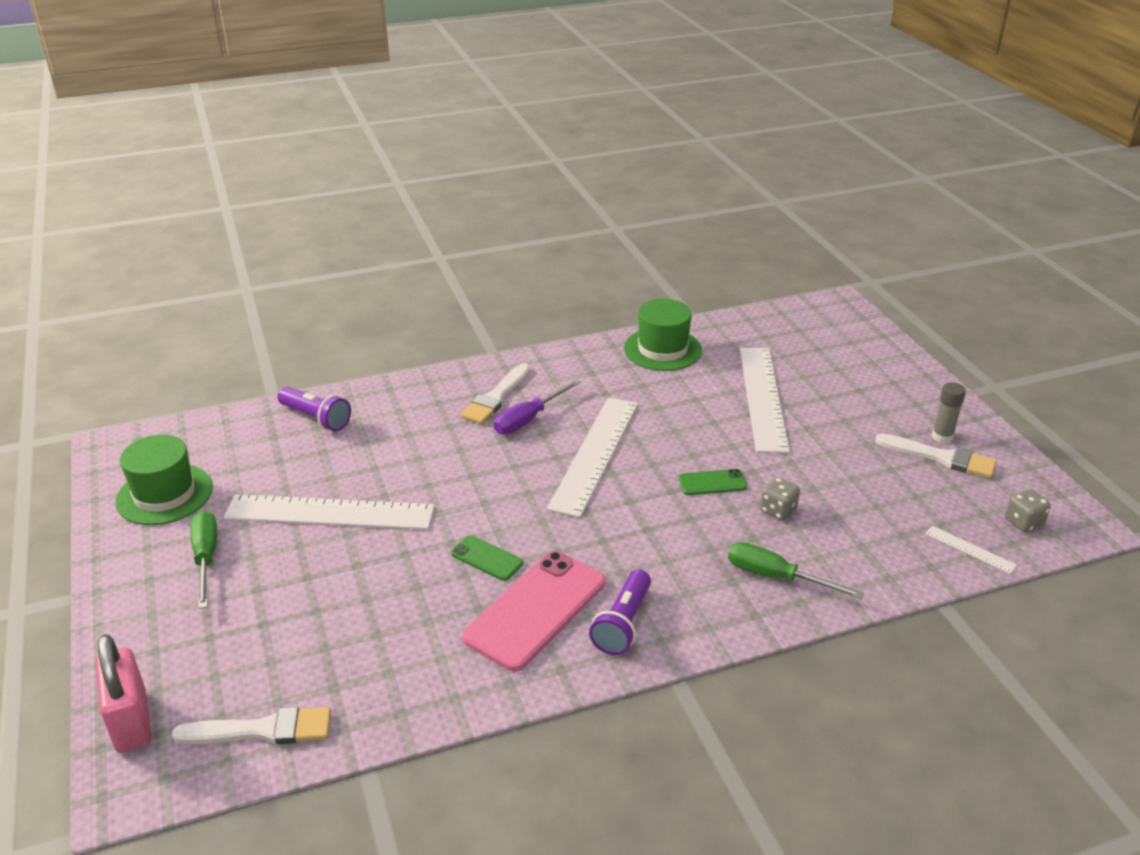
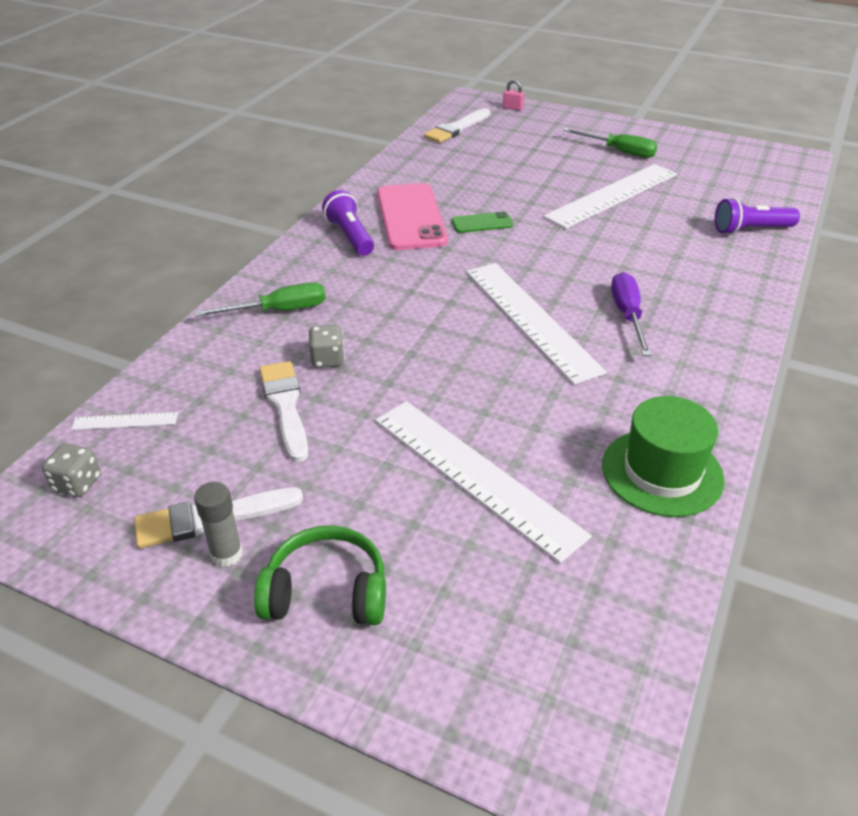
camera: 135 degrees right, 5 degrees up
pink padlock [95,634,152,753] -> pink padlock [503,80,524,111], size x0.44
green hat [115,435,213,525] -> none
white brush [460,363,530,424] -> white brush moved to [259,361,308,462]
green phone [679,469,747,495] -> none
none -> green headphones [254,525,386,625]

